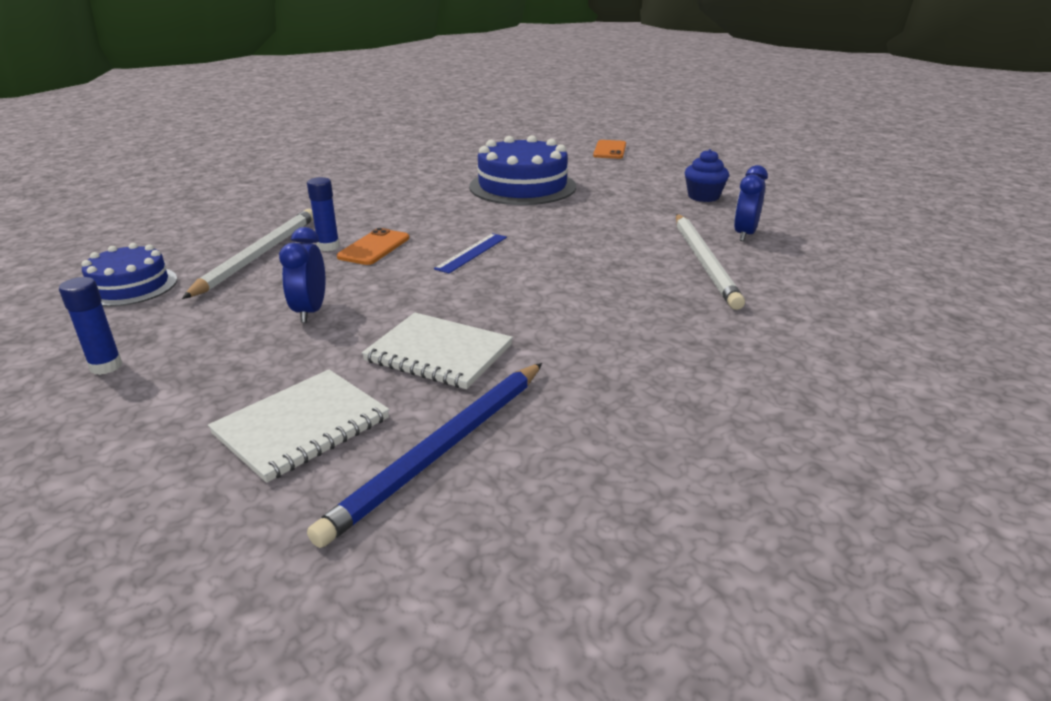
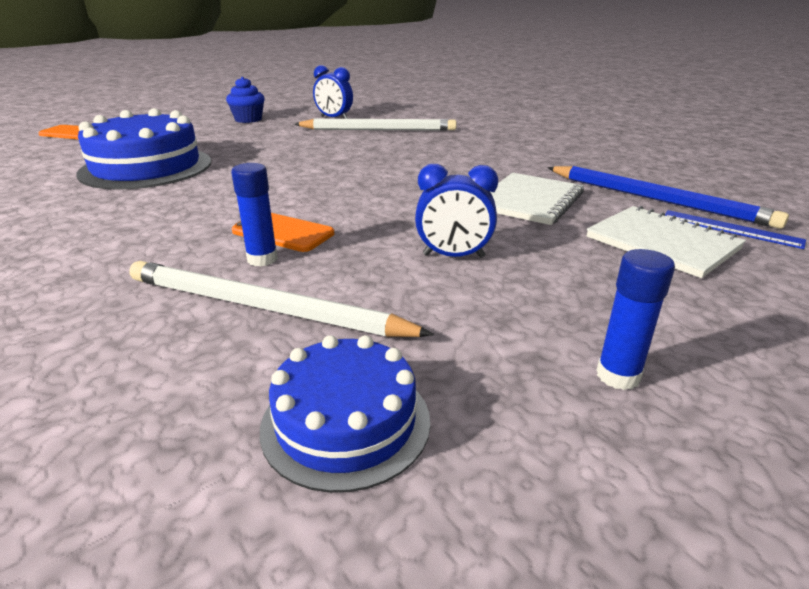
camera: 85 degrees left, 0 degrees up
blue ruler [434,233,507,274] -> blue ruler moved to [665,210,806,249]

